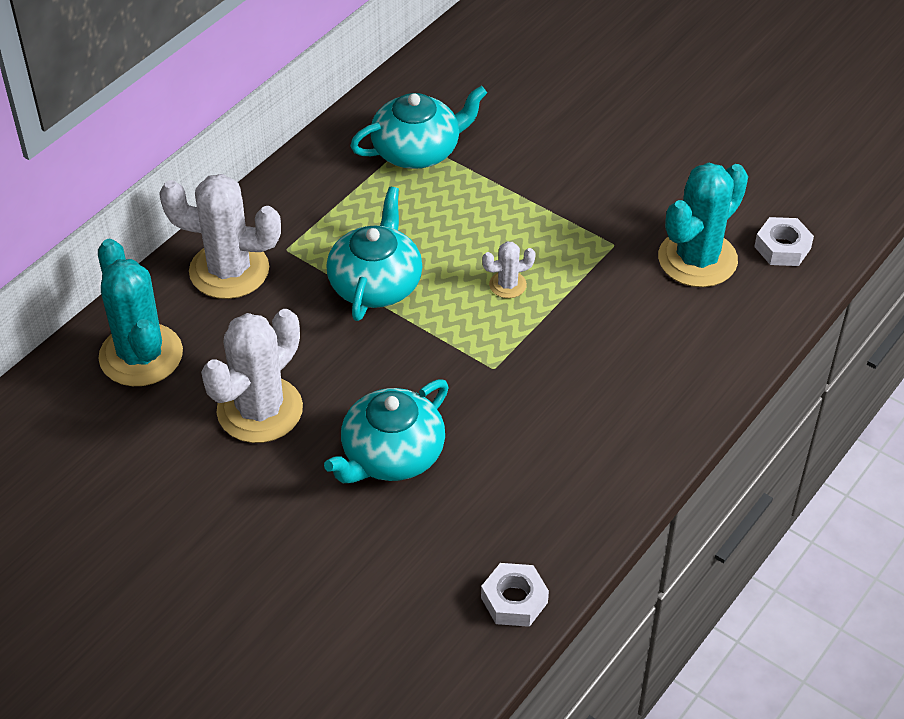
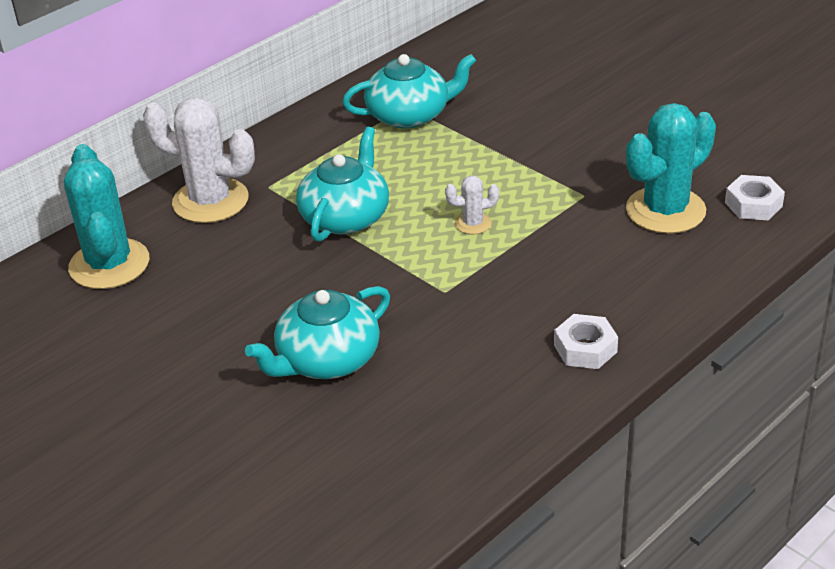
camera: 10 degrees right, 10 degrees down
white cactus [201,309,303,443] -> none
white nut [481,563,549,627] -> white nut moved to [554,314,618,369]

